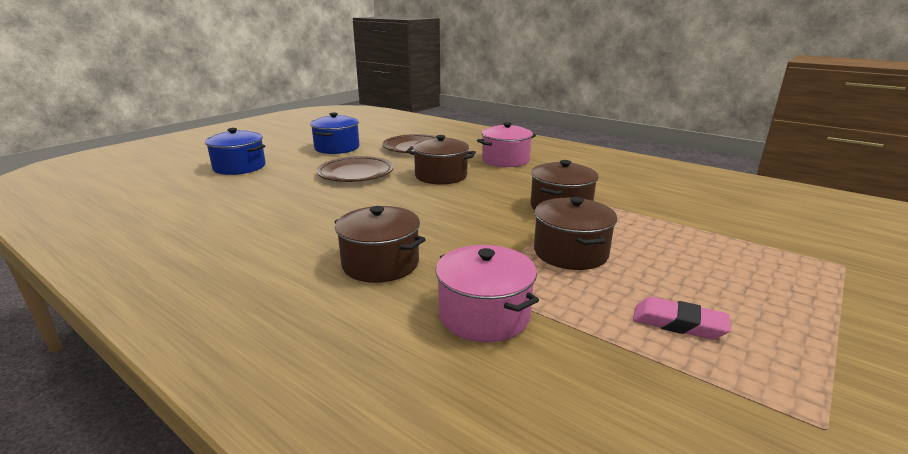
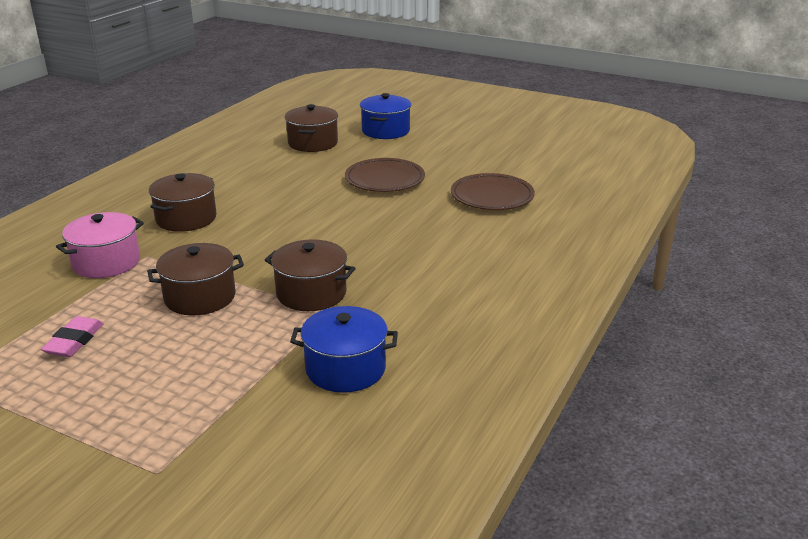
camera: 80 degrees right, 5 degrees up
blue pot [310,113,359,154] -> blue pot moved to [290,306,398,393]
brown pot [406,135,476,185] -> brown pot moved to [285,104,338,152]
pink pot [477,122,536,167] -> none

